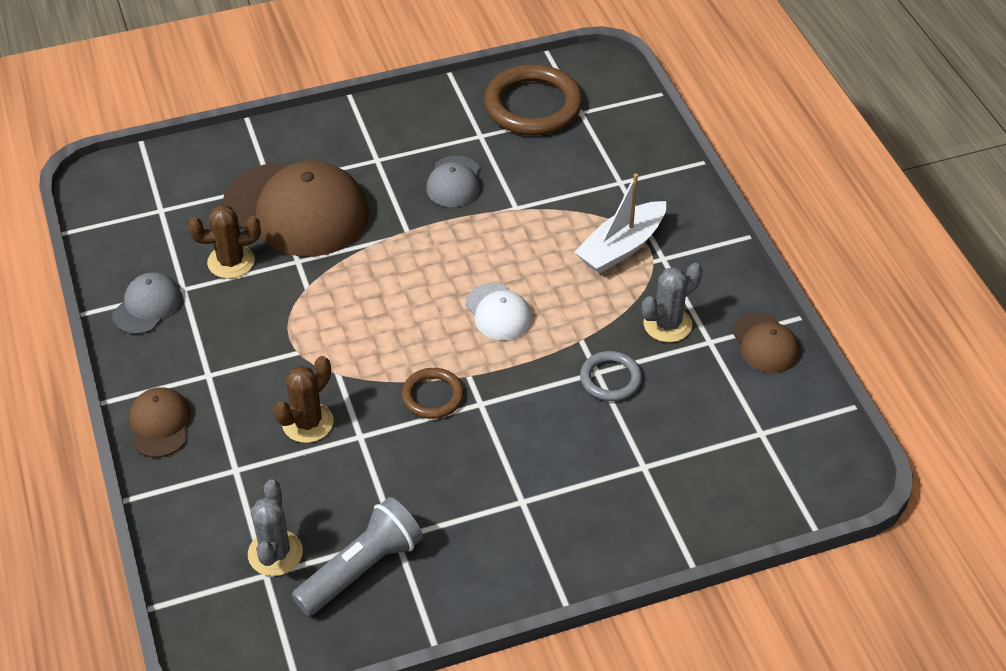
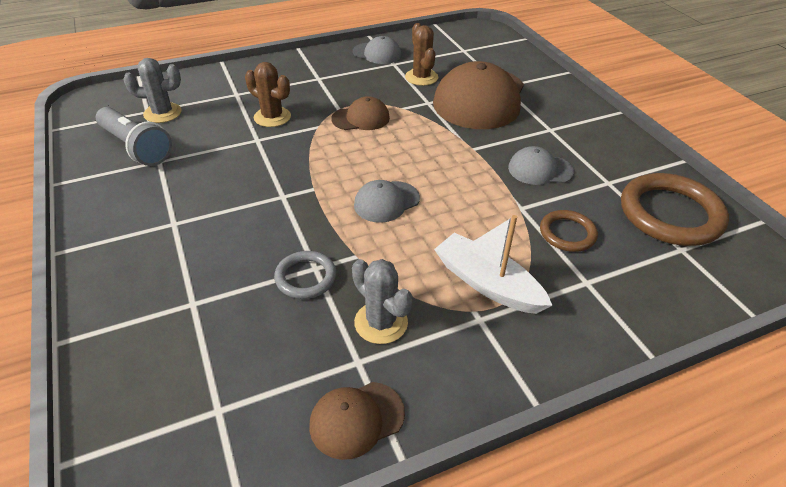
camera: 85 degrees right, 5 degrees down
brown cap [129,387,191,457] -> brown cap moved to [331,96,390,130]
brown ring [401,368,464,419] -> brown ring moved to [540,210,598,252]
white cap [465,283,532,340] -> grey cap [354,180,420,223]

